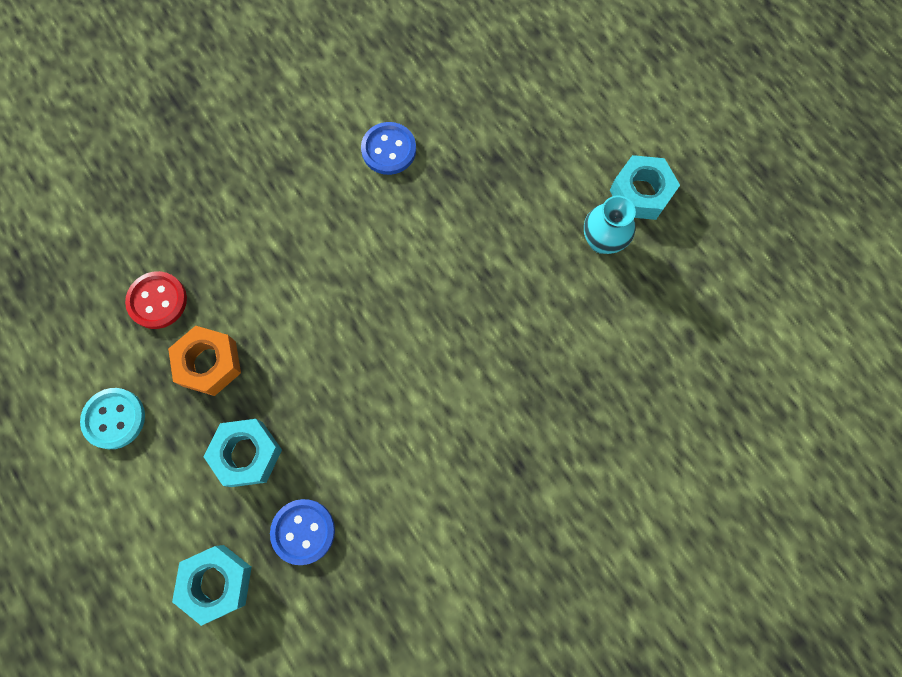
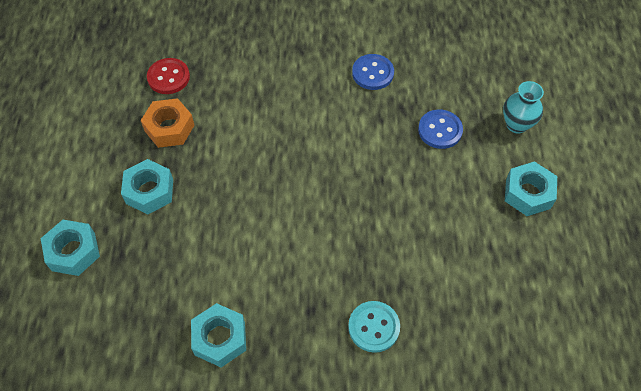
camera: 35 degrees right, 15 degrees down
turquoise button [80,388,145,449] -> turquoise button moved to [348,301,400,353]
blue button [270,499,335,565] -> blue button moved to [418,110,463,149]
turquoise vase [584,196,636,254] -> turquoise vase moved to [503,81,544,134]
none -> turquoise nut [191,303,246,367]

